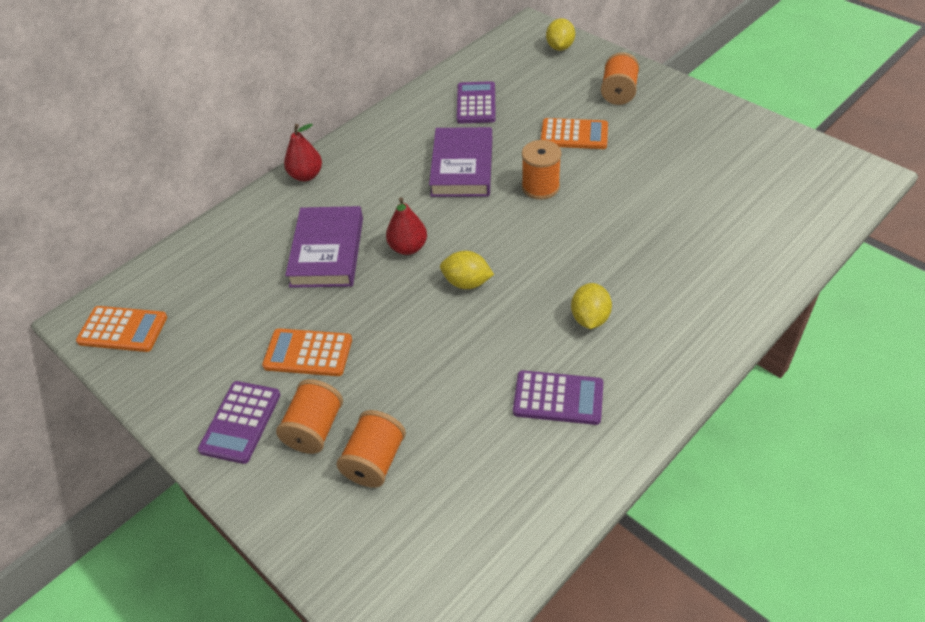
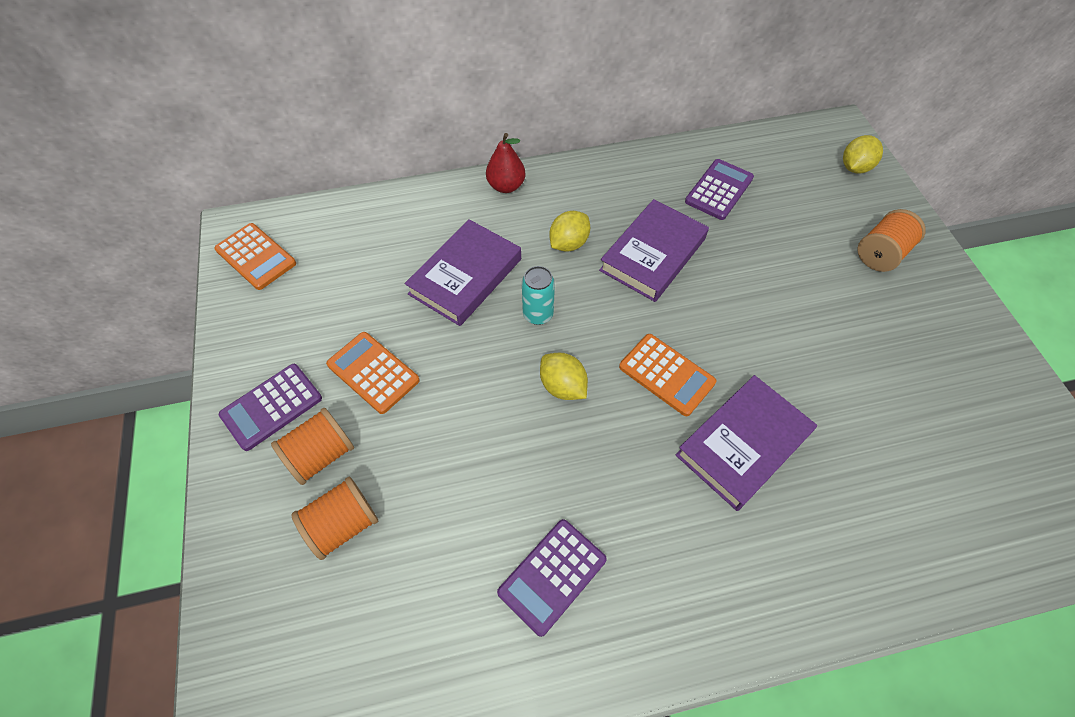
camera: 30 degrees right, 10 degrees up
red pear [386,197,427,255] -> turquoise can [522,266,555,325]
purple calculator [513,370,603,425] -> purple calculator turned 90 degrees clockwise [497,519,607,637]
orange spool [522,140,562,200] -> none
orange calculator [541,118,608,149] -> orange calculator moved to [619,334,716,416]
yellow lemon [571,283,612,329] -> yellow lemon moved to [549,211,590,252]
none -> purple book [676,375,817,511]

